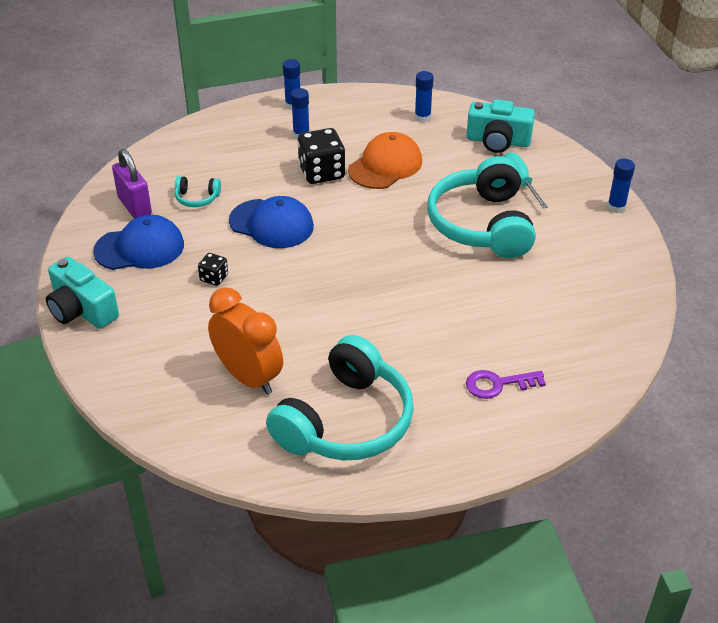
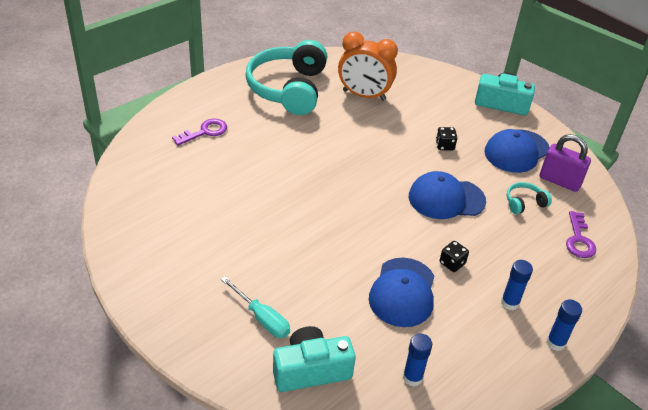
camera: 150 degrees right, 0 degrees up
black dice [298,128,345,184] -> black dice [440,241,469,272], size x0.52
orange cap [348,132,422,189] -> blue cap [369,258,434,327]
turquoise headphones [427,156,536,258] -> none
blue glue stick [607,159,635,213] -> none
none -> purple key [566,211,596,258]

